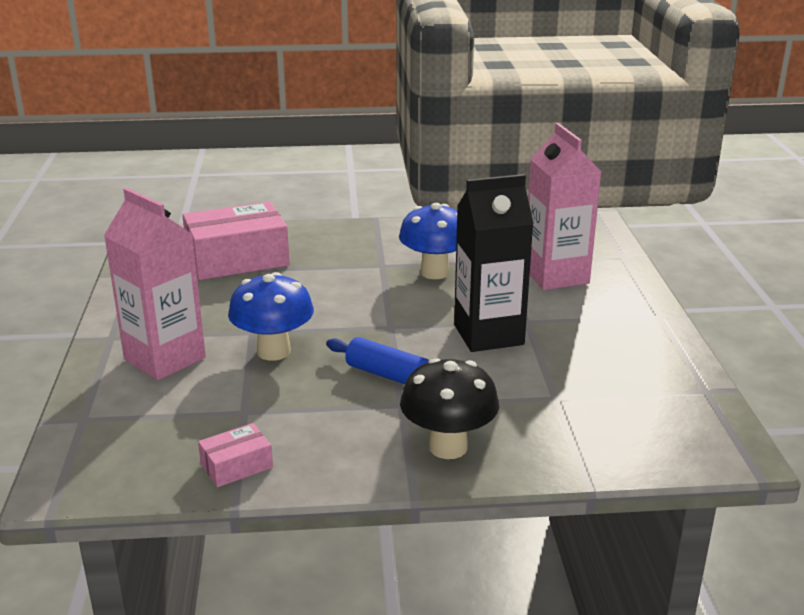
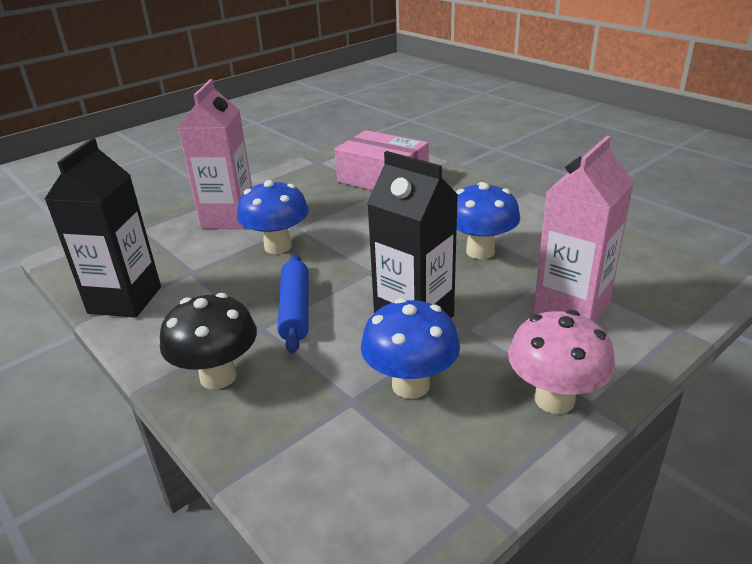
camera: 55 degrees right, 5 degrees up
pink box [198,423,273,487] -> black carton [45,138,161,318]
none -> blue mushroom [361,298,460,399]
none -> pink mushroom [508,310,615,414]

